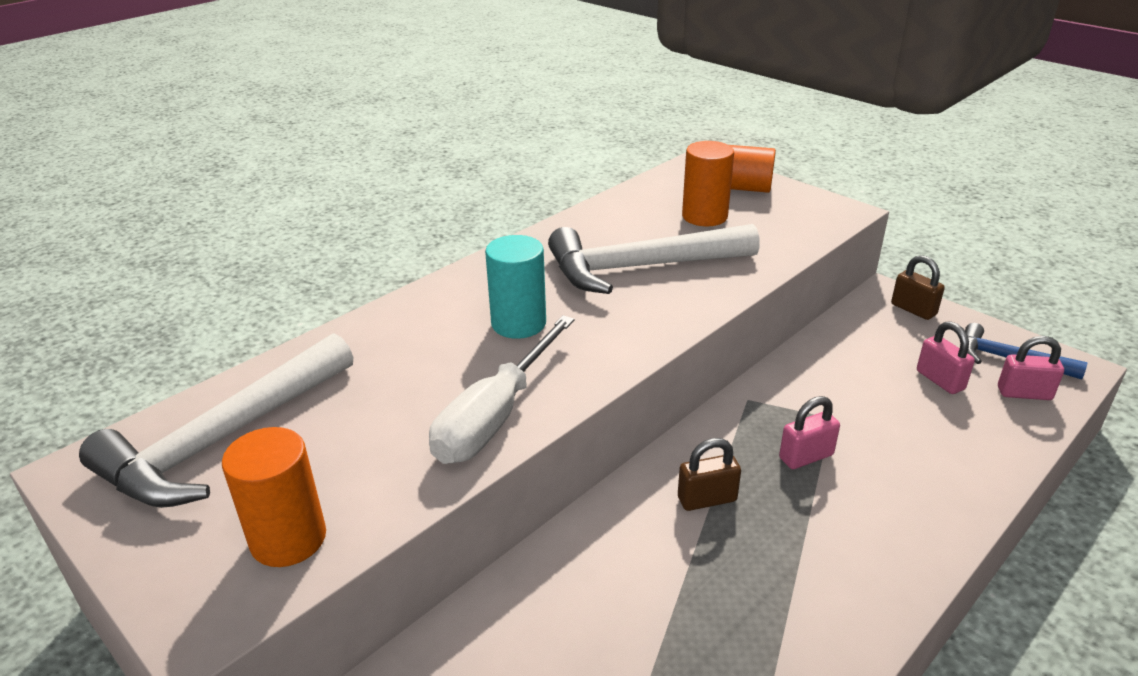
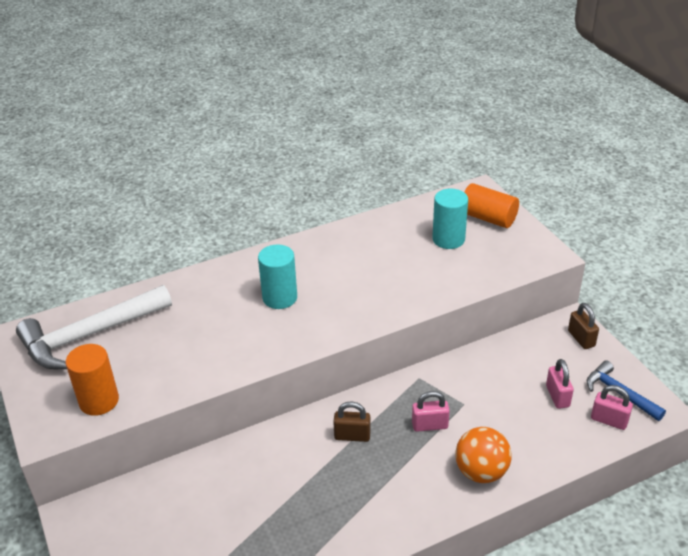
camera: 20 degrees right, 5 degrees up
white screwdriver [429,315,575,464] -> none
white hammer [548,224,760,294] -> none
orange cylinder [682,141,734,226] -> turquoise cylinder [432,189,468,249]
none -> orange ball [455,427,512,483]

